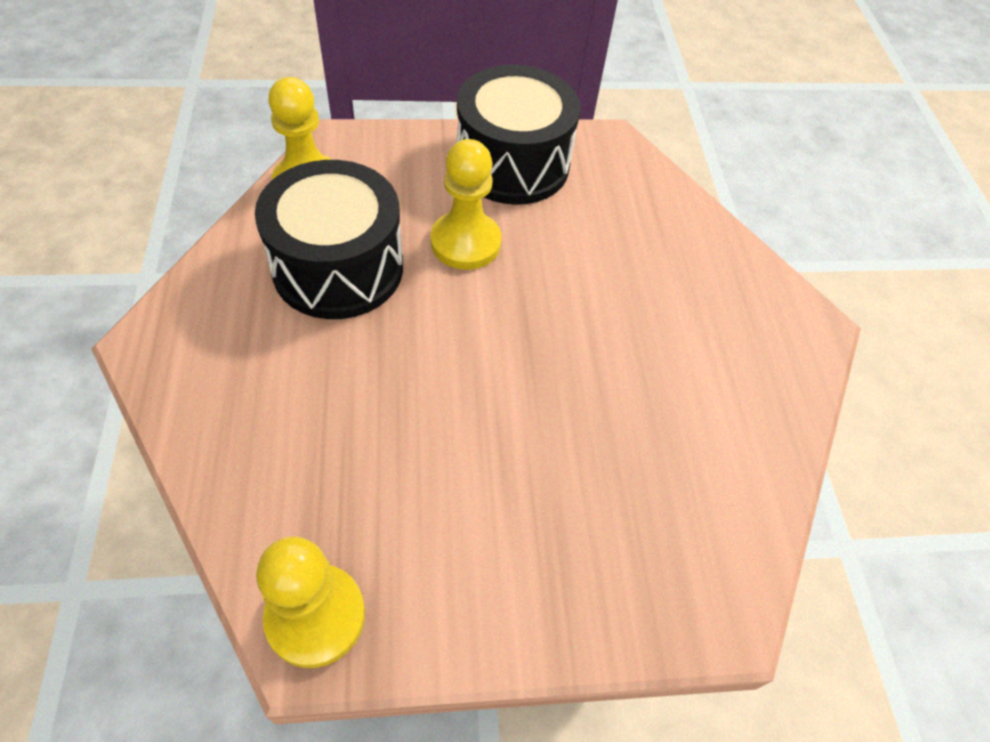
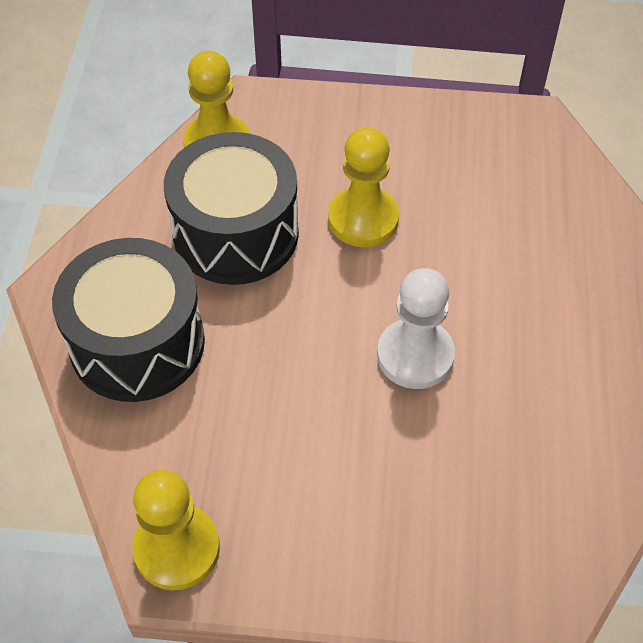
camera: 15 degrees right, 0 degrees up
black drum [457,65,580,205] -> black drum moved to [52,238,205,402]
none -> white pawn [377,268,455,389]

